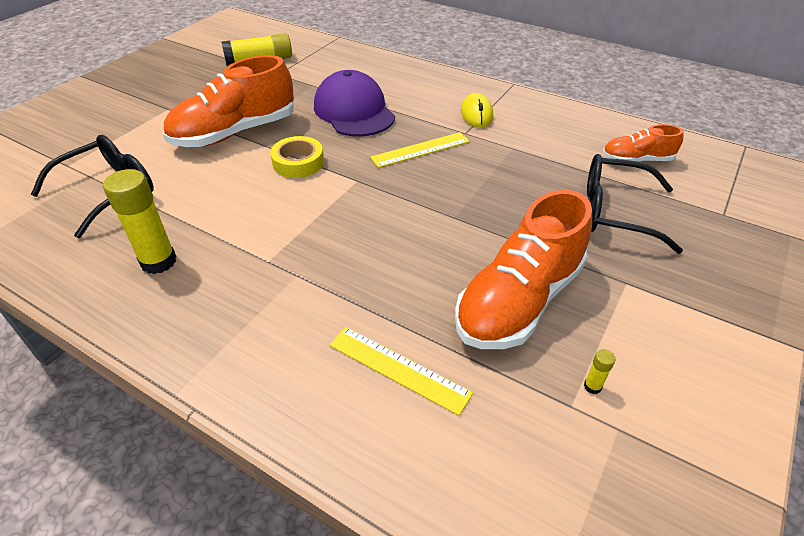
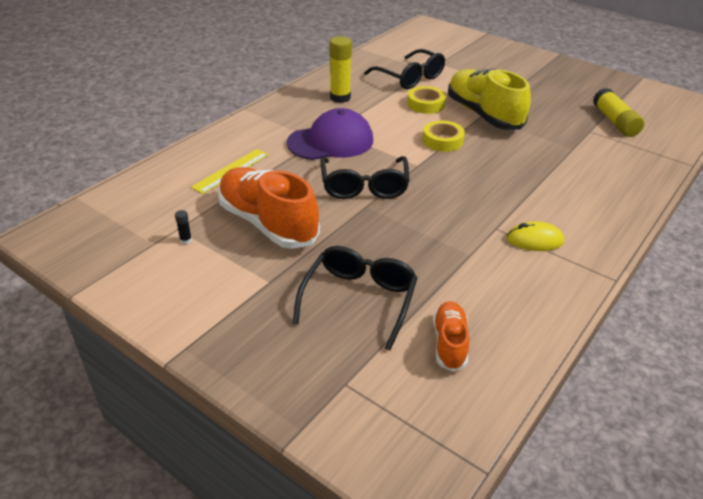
camera: 95 degrees right, 5 degrees down
orange shoe [163,55,294,147] -> yellow shoe [448,68,531,130]
purple cap [314,70,395,137] -> purple cap moved to [287,108,373,160]
yellow ruler [370,132,470,168] -> none
yellow glue stick [584,349,615,394] -> black glue stick [175,210,192,244]
none -> black glasses [321,156,410,199]
none -> yellow tape [407,86,446,114]

